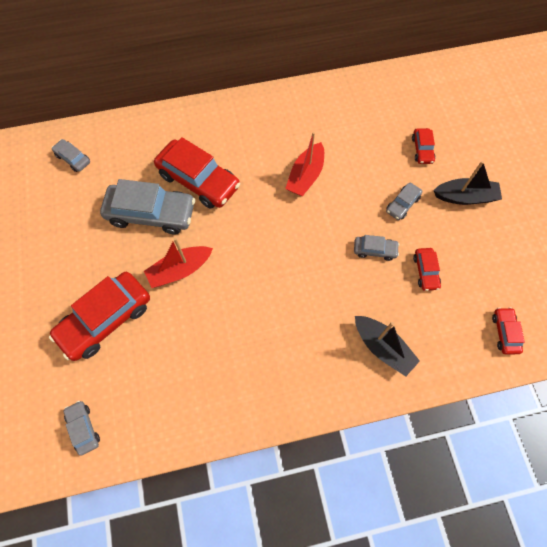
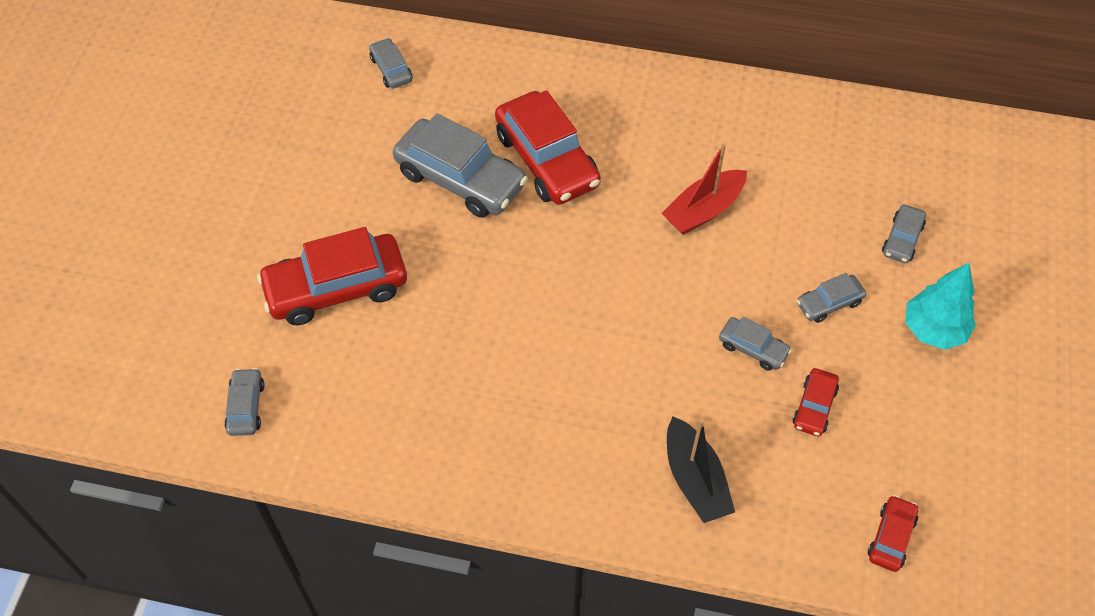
camera: 25 degrees right, 10 degrees down
red boat [144,238,213,288] -> none
red car [412,128,435,164] -> grey car [882,204,926,263]
black boat [433,161,502,205] -> turquoise tree [905,263,976,350]

